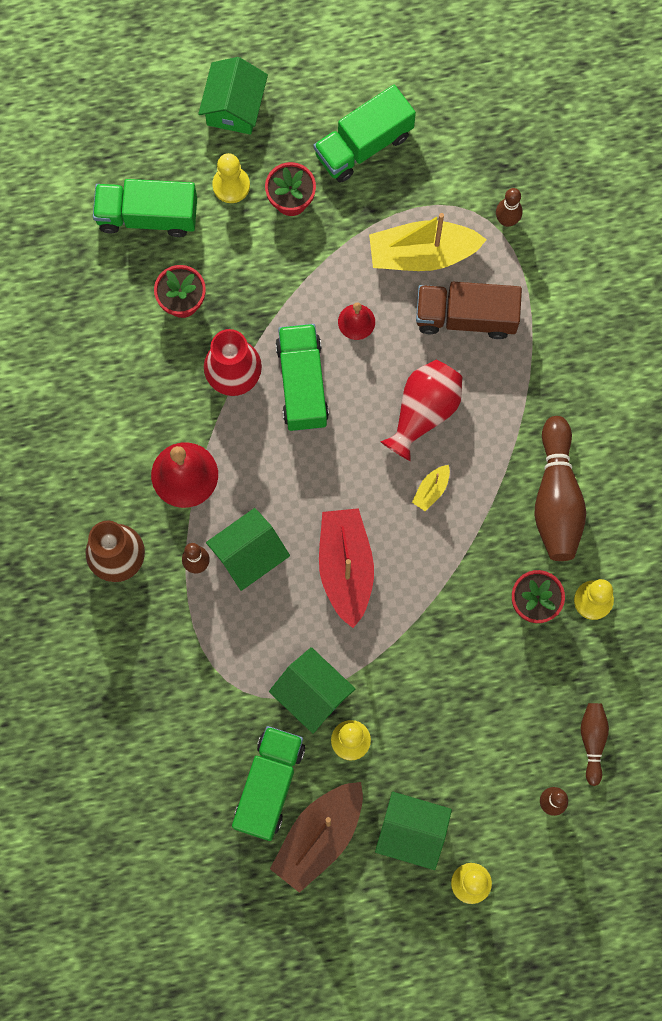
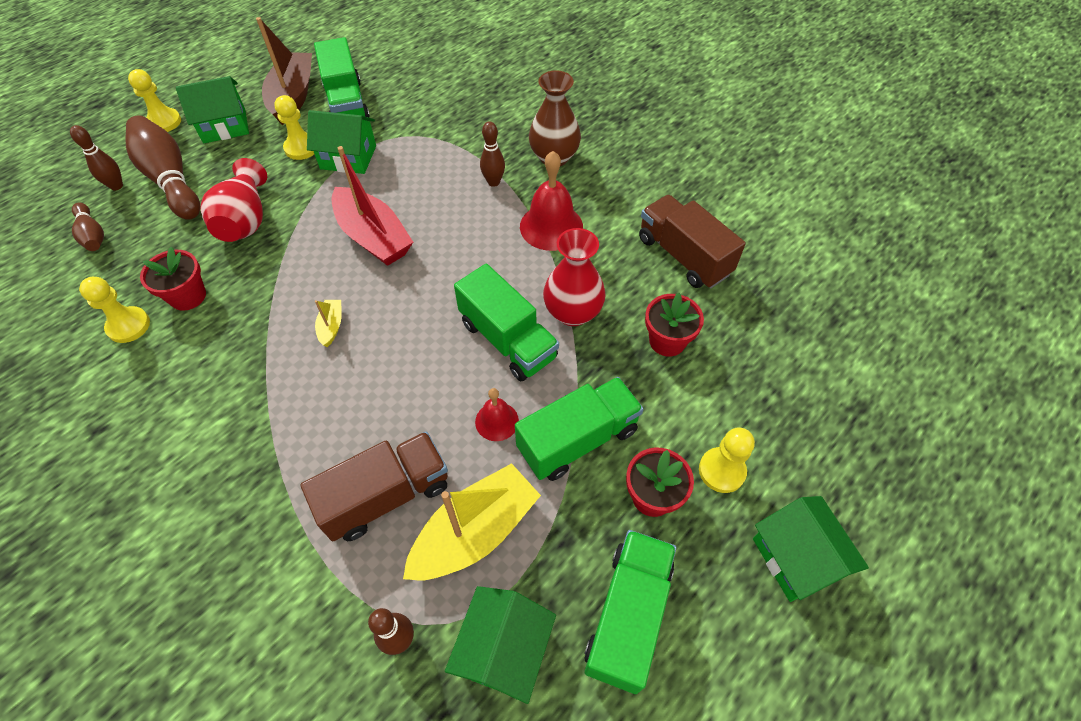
camera: 145 degrees right, 20 degrees down
green truck [93,179,197,237] -> green truck moved to [515,377,644,481]
green house [206,508,290,591] -> green house moved to [445,586,556,704]
red vase [380,360,462,461] -> red vase moved to [200,158,267,242]
brown bowling pin [534,416,586,561] -> brown bowling pin moved to [126,115,200,220]
none -> brown truck [639,195,746,288]

